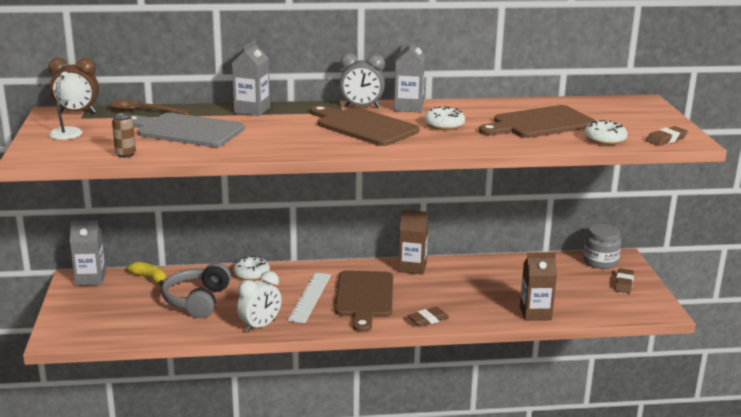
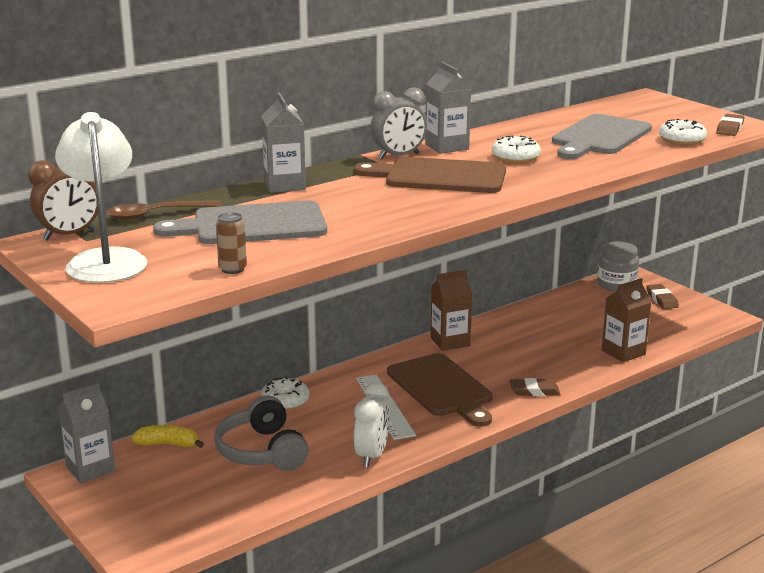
camera: 30 degrees left, 0 degrees up
white lamp [49,72,86,140] -> white lamp [55,112,147,283], size x1.70
brown eraser [408,307,449,327] -> brown eraser turned 60 degrees clockwise [509,378,560,396]
brown cutting board [479,105,595,138] -> grey cutting board [552,114,652,159]

